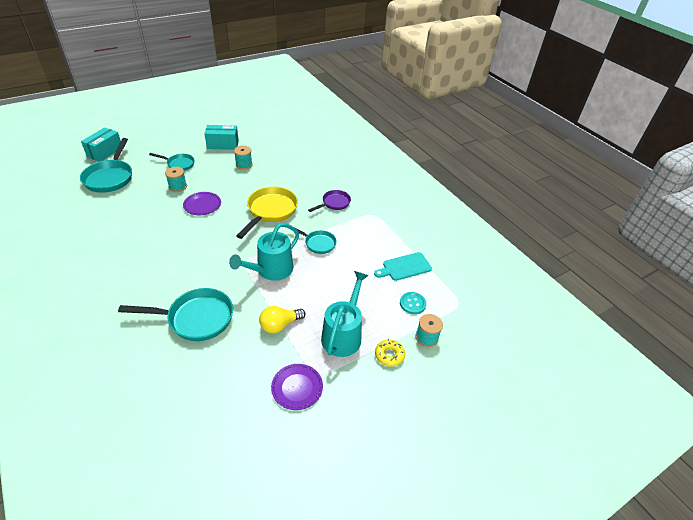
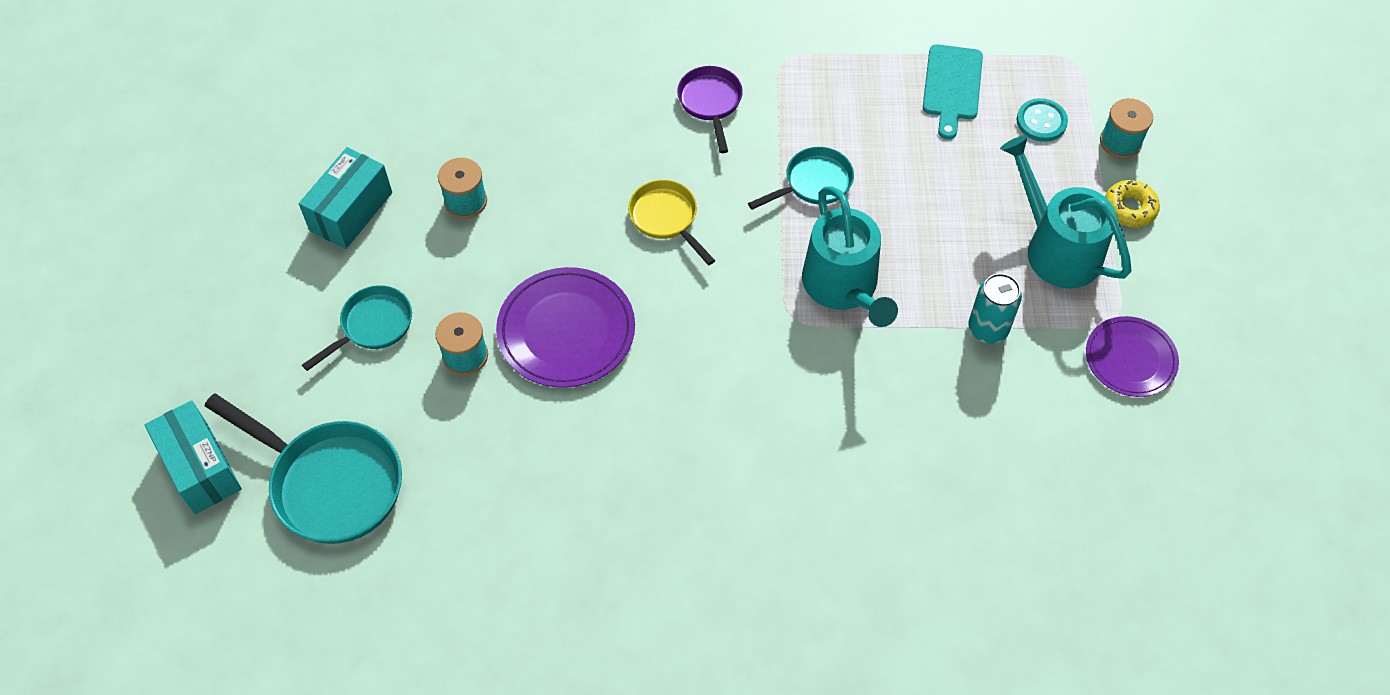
camera: 55 degrees left, 15 degrees up
turquoise pan [118,288,233,341] -> none
purple plate [183,192,221,215] -> purple plate [496,267,635,388], size x1.52
yellow pan [236,187,298,239] -> yellow pan [628,180,715,265], size x0.58
yellow light bulb [259,306,306,334] -> turquoise can [968,273,1022,344]

